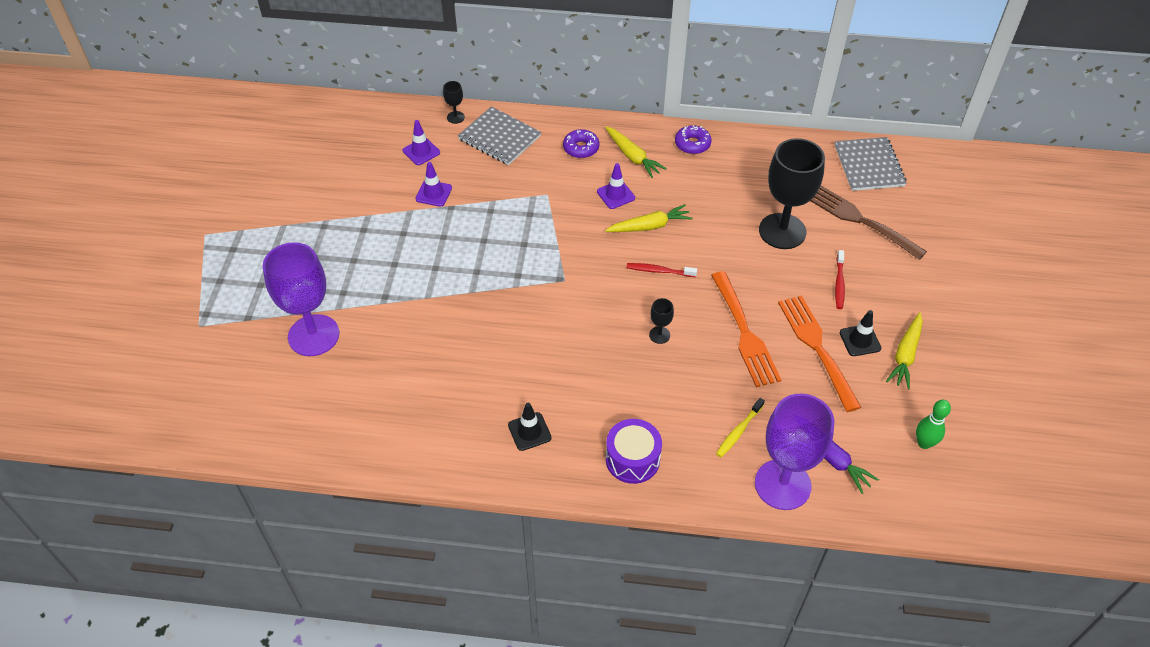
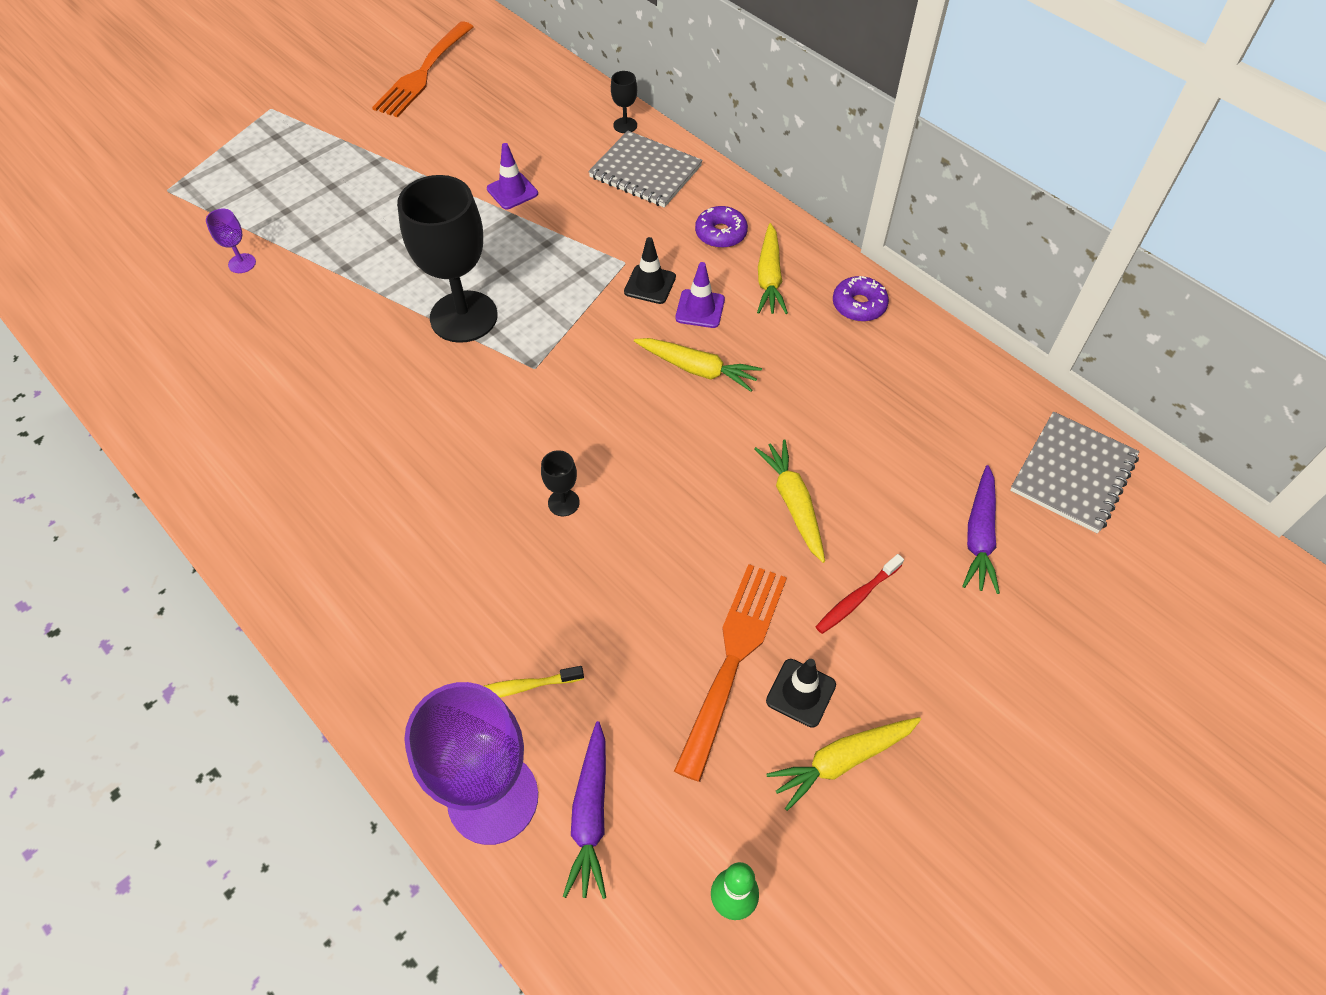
camera: 40 degrees right, 5 degrees up
purple goblet [263,242,339,356] -> purple goblet [206,209,256,273], size x0.41
purple traffic cone [403,120,440,165] -> none
grey notebook [458,107,541,165] -> grey notebook turned 45 degrees counterclockwise [588,131,703,208]
black traffic cone [508,403,552,451] -> black traffic cone moved to [624,237,676,304]
purple drum [606,419,662,484] -> none
red toothbrush [627,263,697,277] -> none
orange fork [711,271,781,387] -> orange fork moved to [372,21,474,117]
black goblet [759,138,825,249] -> black goblet moved to [397,175,497,343]
brown fork [810,186,927,260] -> purple carrot [962,465,1000,594]
none -> yellow carrot [754,439,825,563]

